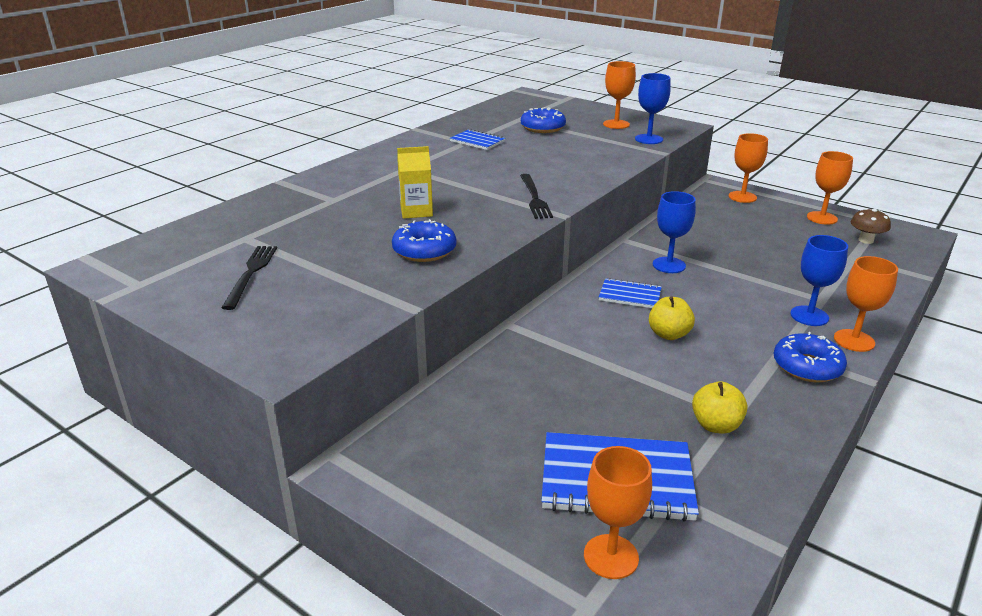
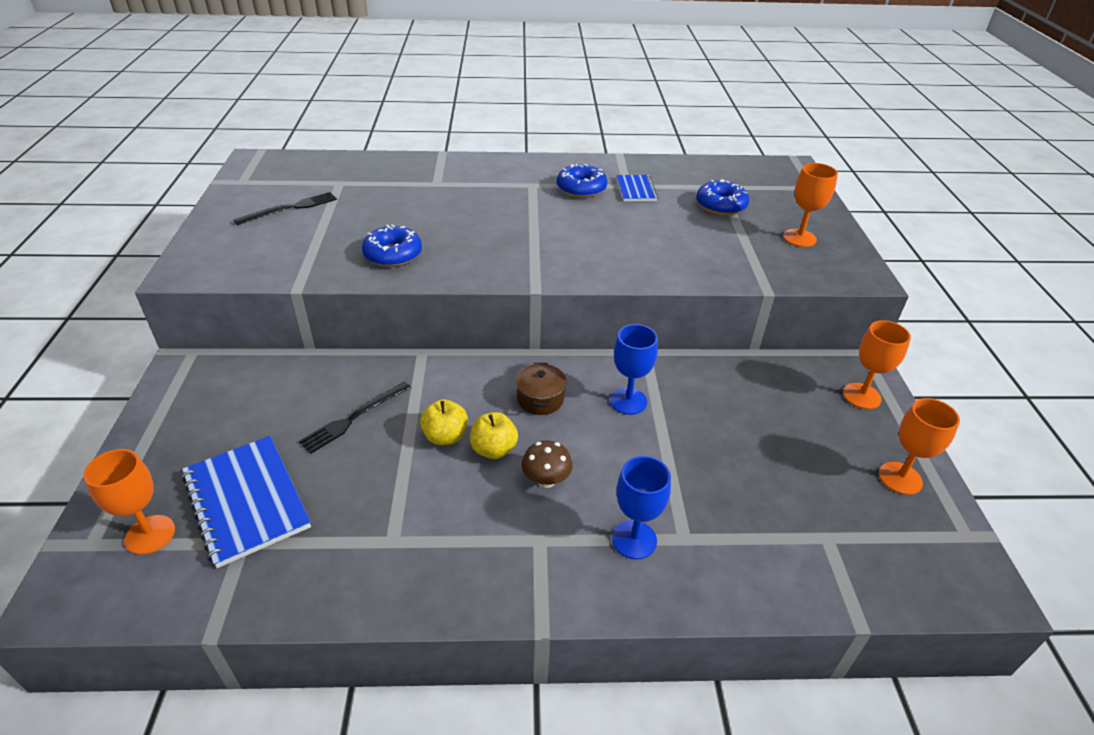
camera: 50 degrees right, 10 degrees up
yellow carton [397,146,433,219] -> none
black fork [520,174,553,219] -> black fork moved to [299,382,411,454]
blue notebook [599,278,662,308] -> brown pot [516,363,566,415]
blue goblet [635,73,671,144] -> none
yellow apple [692,381,748,434] -> yellow apple moved to [420,399,468,445]
blue donut [773,332,847,382] -> blue donut moved to [557,164,607,198]
orange goblet [834,256,898,352] -> none
brown mushroom [851,208,891,244] -> brown mushroom moved to [522,440,573,488]

